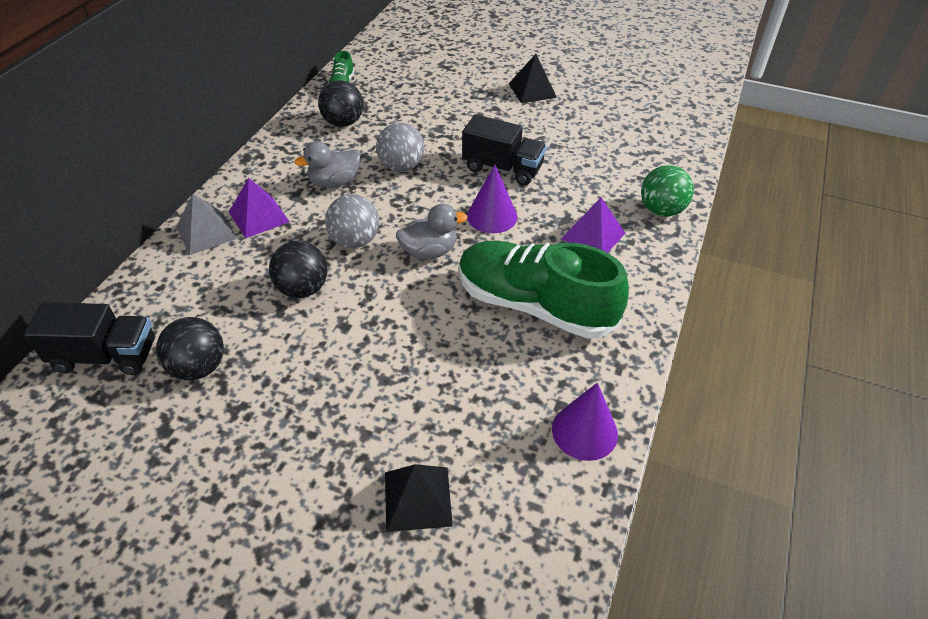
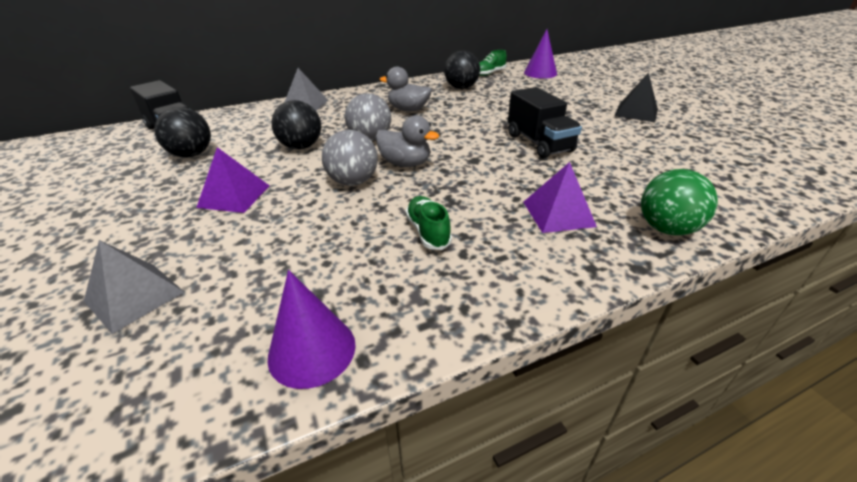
camera: 45 degrees right, 10 degrees down
purple pyramid [229,178,290,238] -> purple pyramid moved to [196,147,269,213]
grey ball [376,123,424,172] -> grey ball moved to [322,130,378,186]
black pyramid [385,464,453,532] -> grey pyramid [84,240,184,334]
green shoe [459,241,629,339] -> green shoe [405,196,452,250], size x0.42
purple cone [467,165,517,233] -> purple cone moved to [524,29,557,79]

